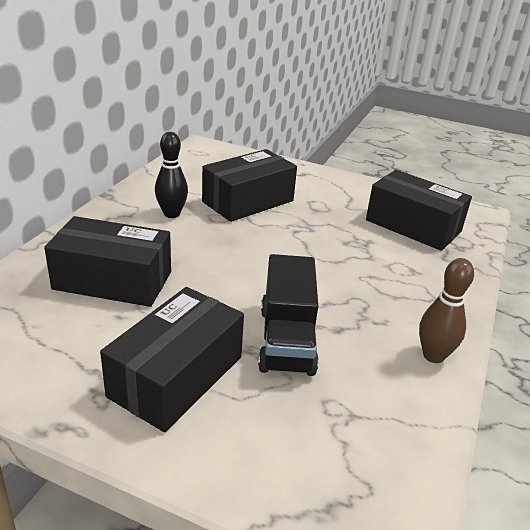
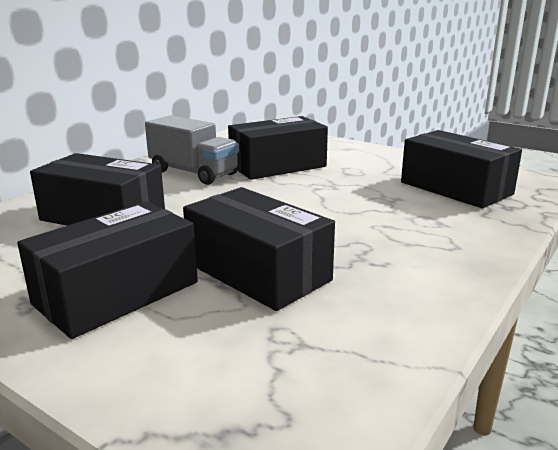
camera: 15 degrees right, 10 degrees down
black bowling pin [155,132,188,218] -> grey truck [145,115,239,185]
black truck [258,254,319,376] -> black box [183,187,335,311]
brown bowling pin [419,258,474,363] -> none

